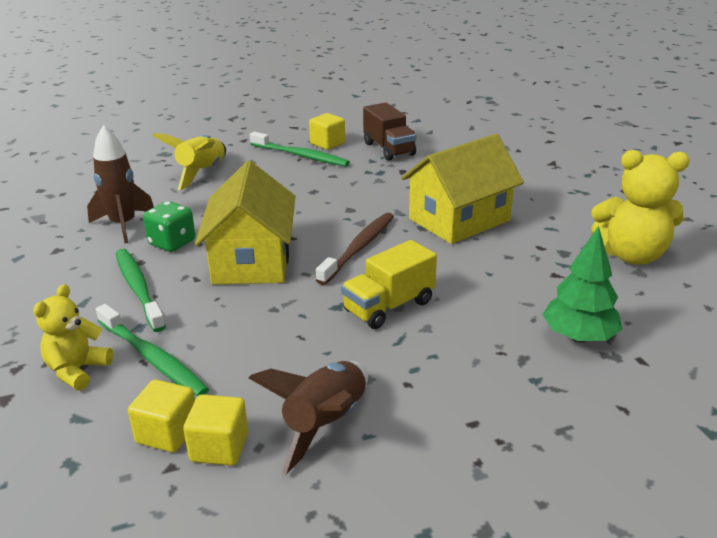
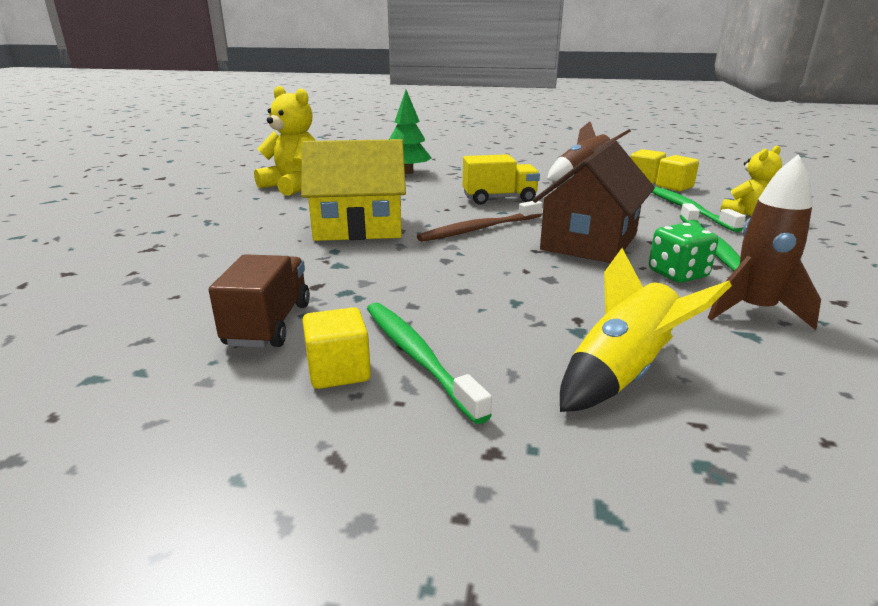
camera: 150 degrees left, 5 degrees down
yellow house [195,161,295,285] -> brown house [533,140,655,263]

